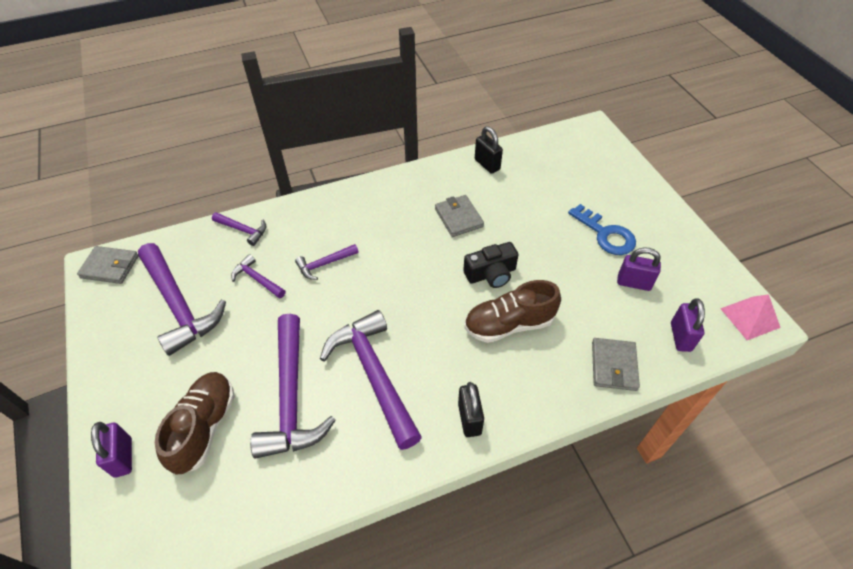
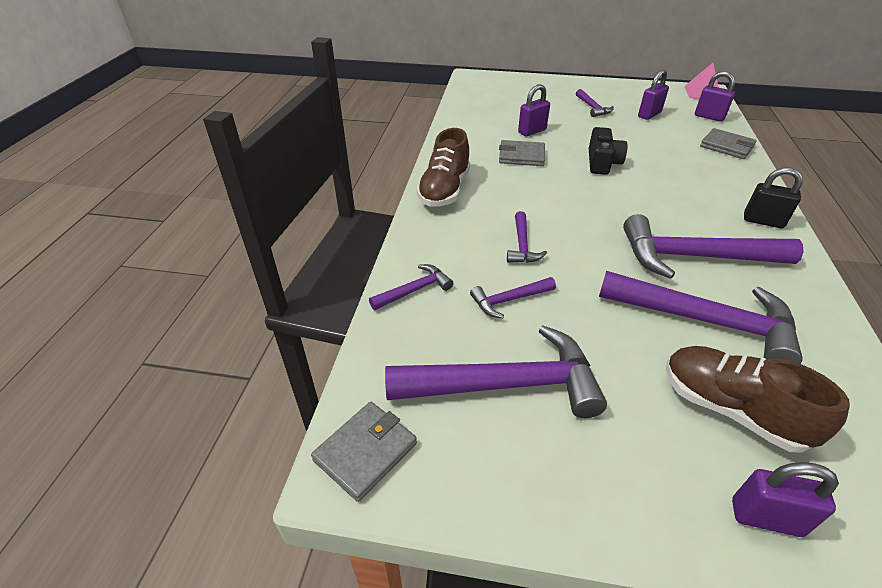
camera: 60 degrees left, 10 degrees down
brown shoe [464,280,561,343] -> brown shoe moved to [417,128,470,207]
black padlock [475,126,503,174] -> none
blue key [568,204,636,255] -> purple hammer [576,89,614,117]
none -> purple padlock [518,84,550,136]

